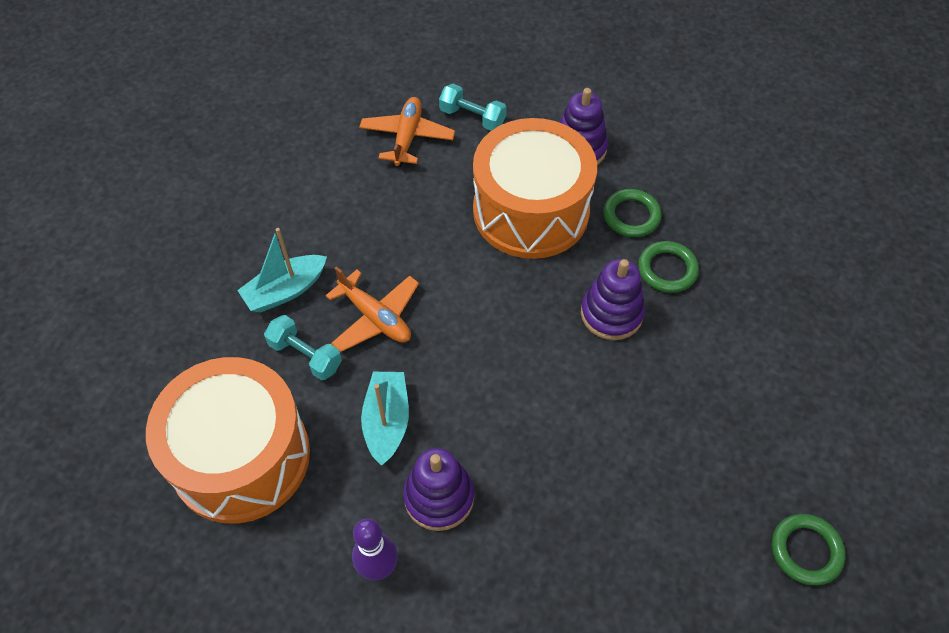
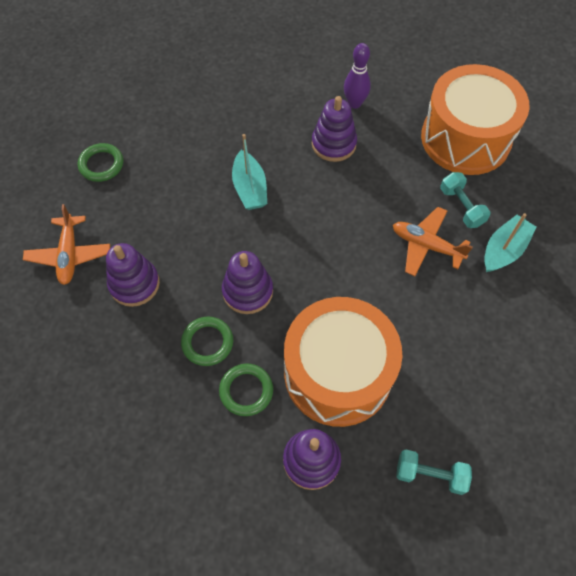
camera: 165 degrees right, 5 degrees up
turquoise dumbbell [264,315,342,380] -> turquoise dumbbell turned 45 degrees clockwise [440,172,491,228]
orange plane [359,97,455,167] -> orange plane moved to [23,204,110,285]
turquoise boat [361,372,409,466] -> turquoise boat moved to [232,134,267,210]
none -> purple stacking toy [106,243,160,307]

